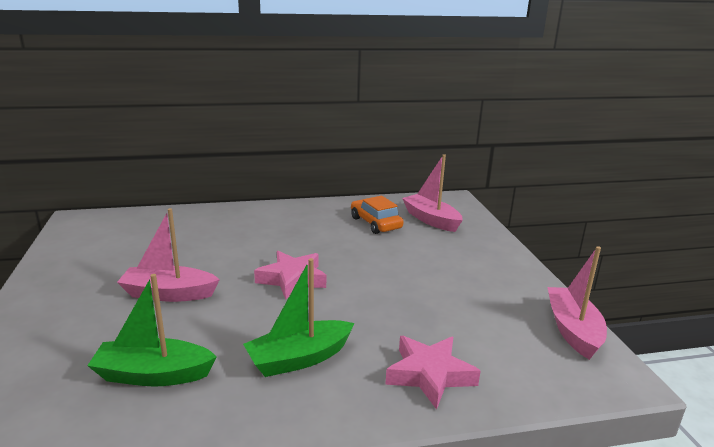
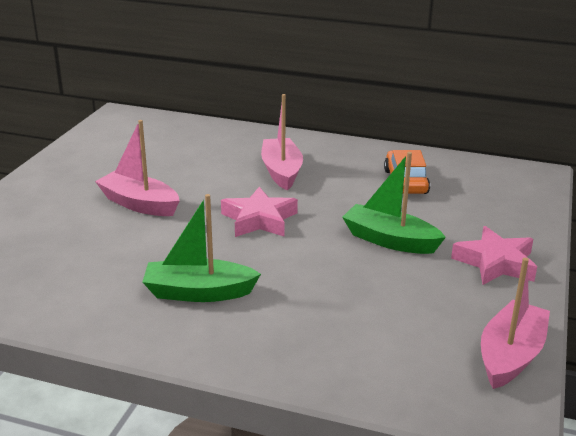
camera: 30 degrees right, 5 degrees up
green boat [87,274,217,387] -> green boat moved to [342,152,446,254]
pink star [385,336,481,410] -> pink star moved to [451,226,537,285]
pink boat [402,154,463,232] -> pink boat moved to [261,94,303,191]

